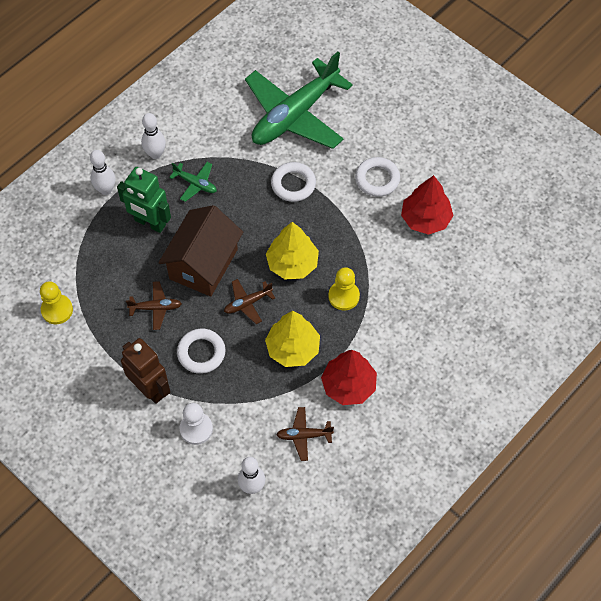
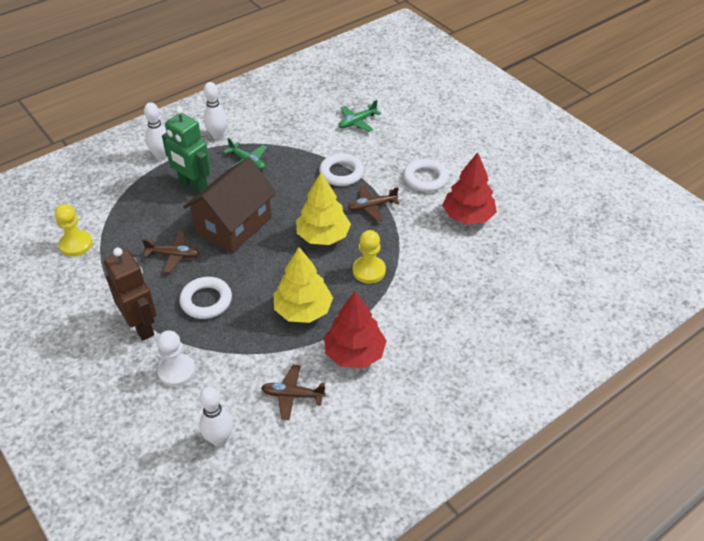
camera: 10 degrees right, 15 degrees down
brown plane [224,279,275,324] -> brown plane moved to [347,185,400,222]
green plane [245,52,353,149] -> green plane [338,100,381,132], size x0.41

